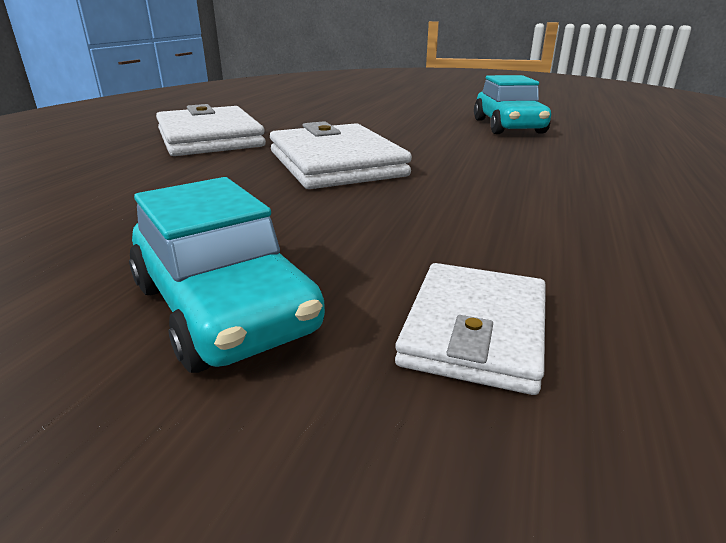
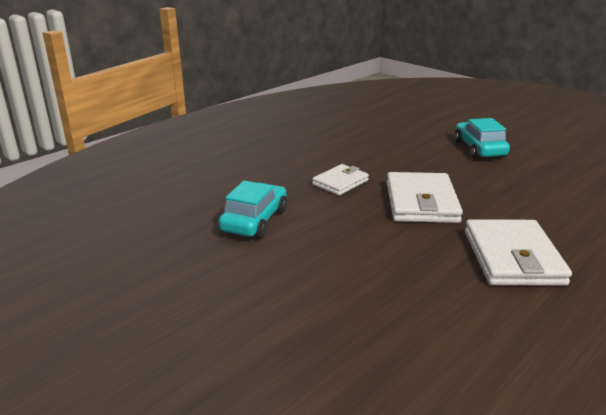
camera: 155 degrees left, 0 degrees up
white wallet [395,263,546,395] -> white wallet moved to [312,164,369,195]

